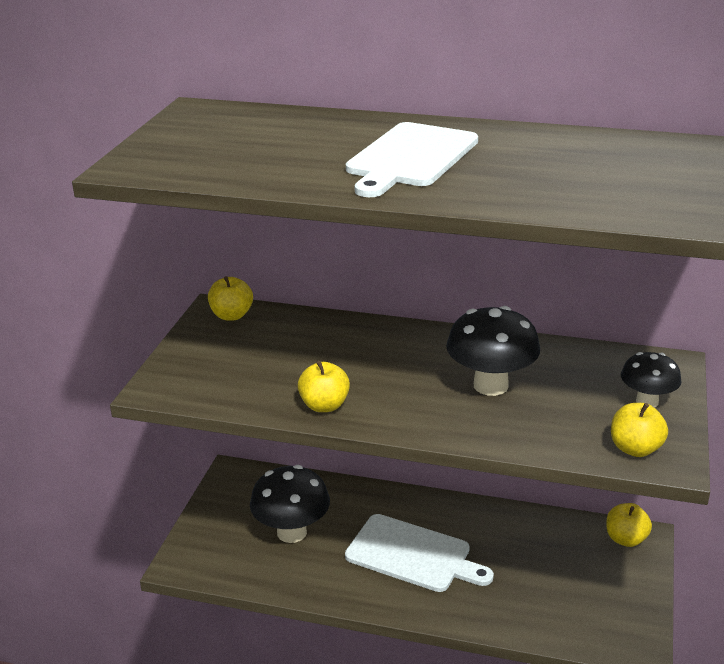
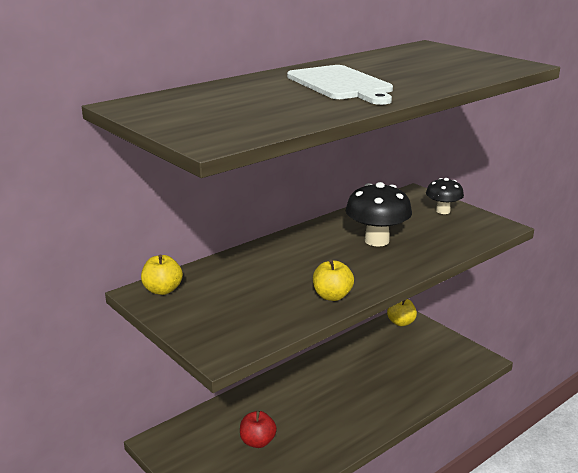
camera: 55 degrees left, 5 degrees down
black mushroom [250,465,330,543] -> red apple [240,411,277,448]
white cutting board [345,514,494,592] -> none
yellow apple [611,403,668,457] -> none

